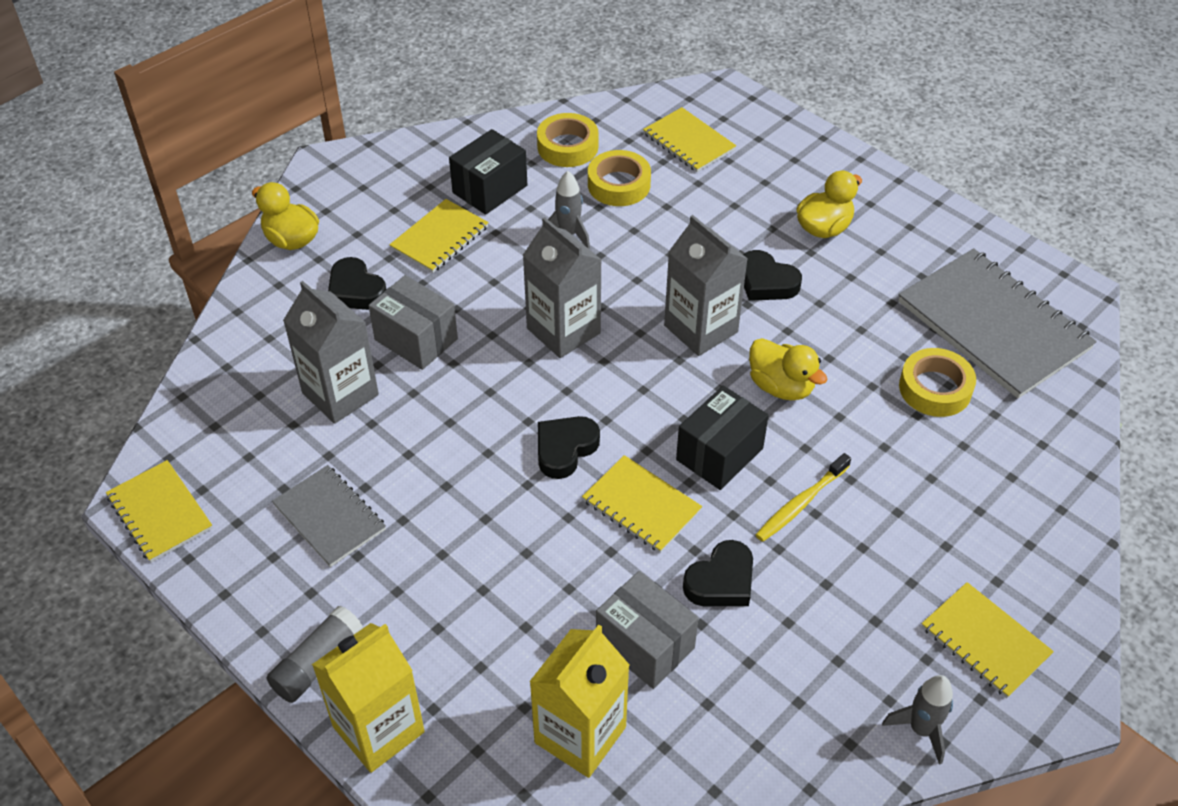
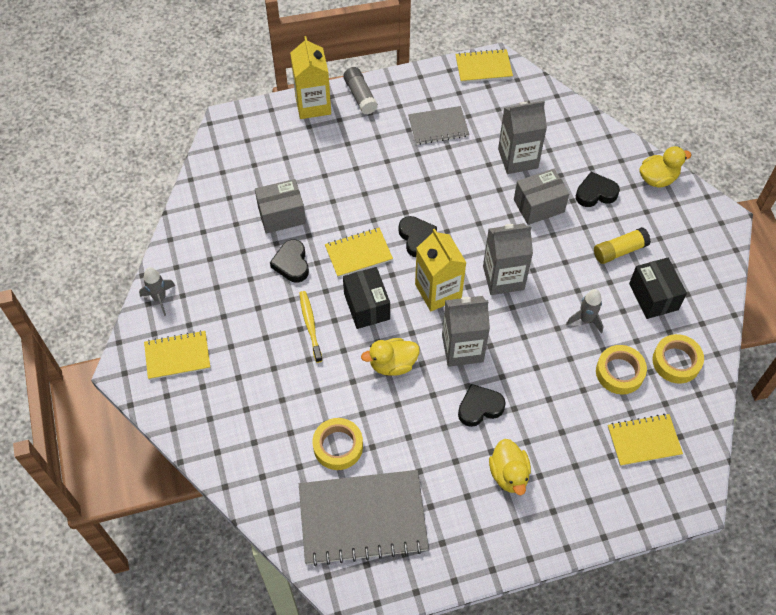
camera: 120 degrees right, 10 degrees up
yellow notebook [389,199,489,273] -> yellow glue stick [594,227,651,264]
yellow carton [529,624,629,778] -> yellow carton moved to [415,229,466,311]

